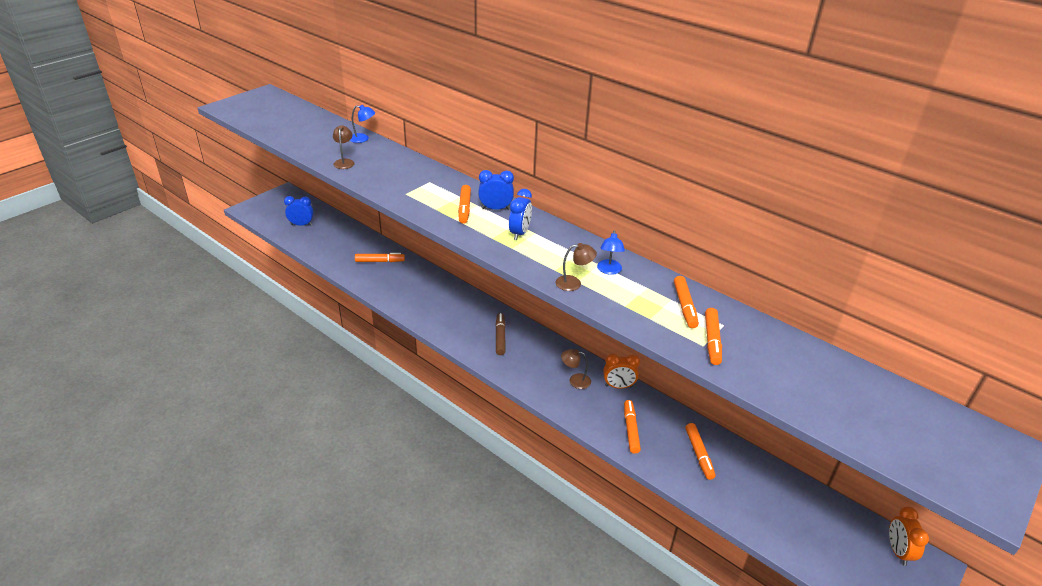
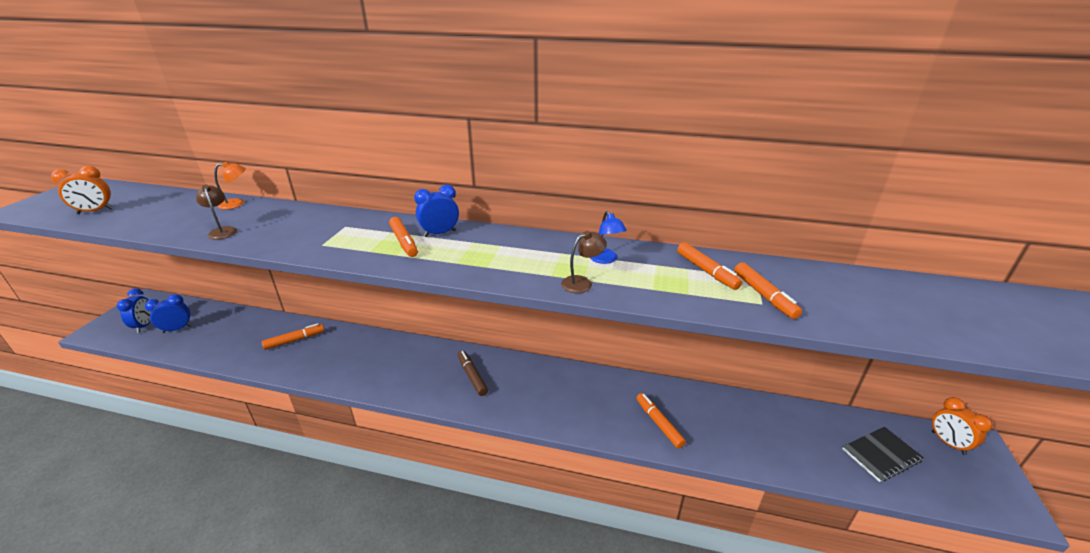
camera: 25 degrees left, 5 degrees down
blue lamp [350,105,375,143] -> orange lamp [214,161,246,209]
blue clock [509,189,532,240] -> blue clock moved to [117,288,151,333]
brown lamp [561,349,591,389] -> none
orange clock [603,354,640,389] -> orange clock moved to [51,166,113,214]
orange marker [685,423,716,480] -> none
none -> black notebook [843,427,924,482]

